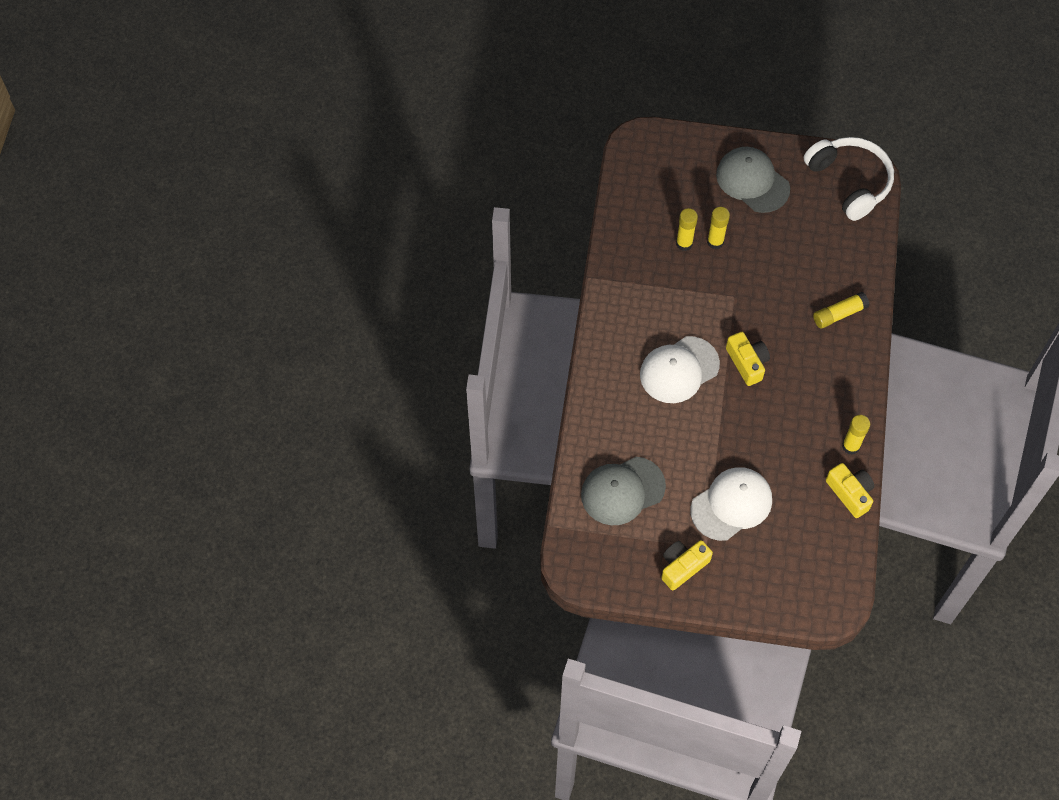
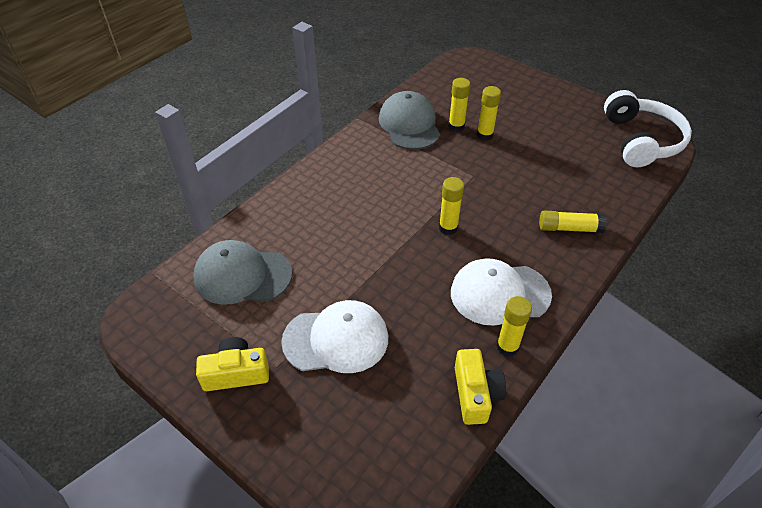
camera: 30 degrees right, 15 degrees down
white cap [640,336,720,403] -> white cap moved to [451,258,552,326]
grey cap [716,147,790,213] -> grey cap moved to [379,91,440,150]
yellow camera [726,332,770,386] -> yellow glue stick [439,177,464,235]

